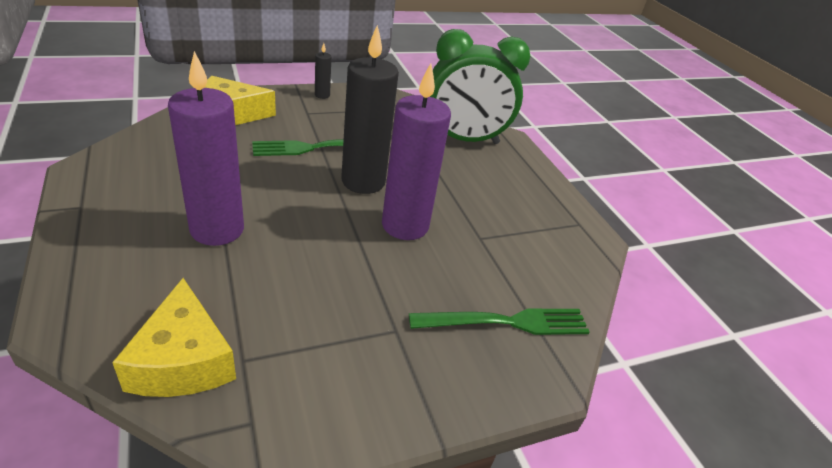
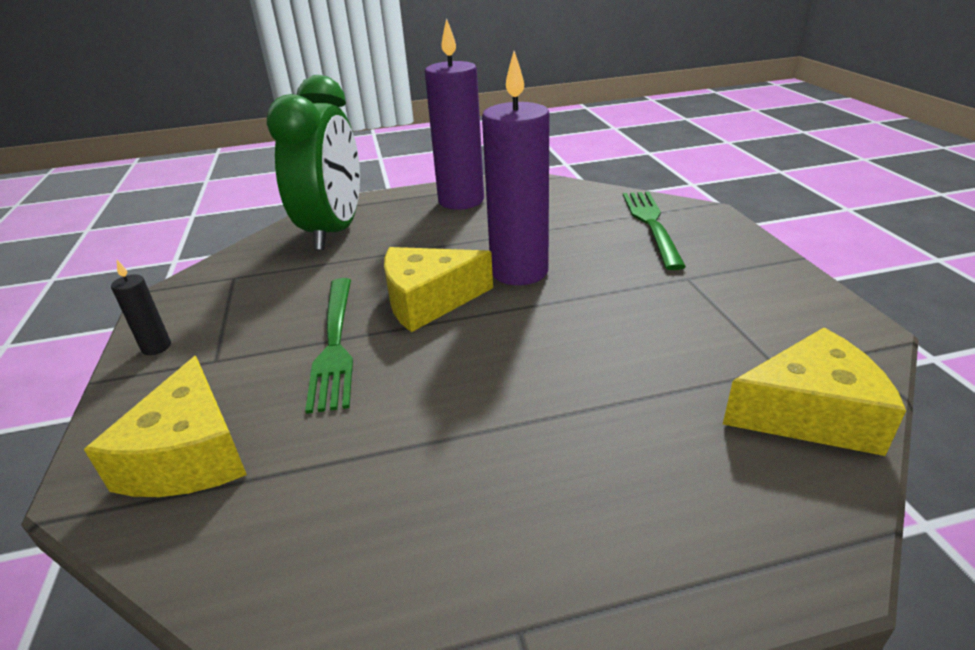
camera: 75 degrees left, 5 degrees down
purple candle [168,51,244,246] -> purple candle moved to [425,18,484,210]
black candle [341,25,399,194] -> yellow cheese [384,247,493,332]

